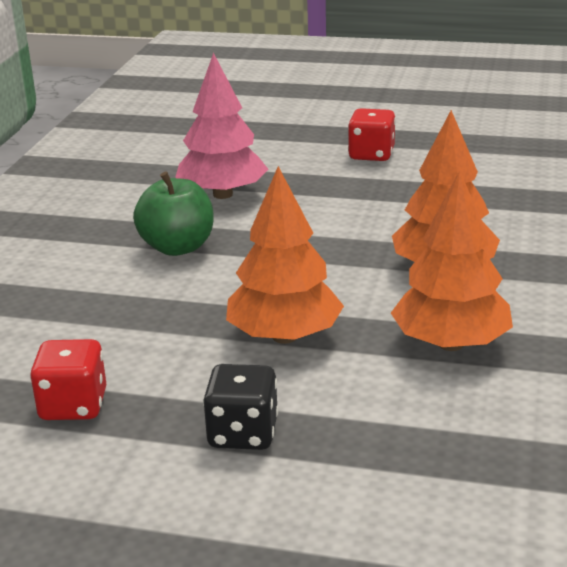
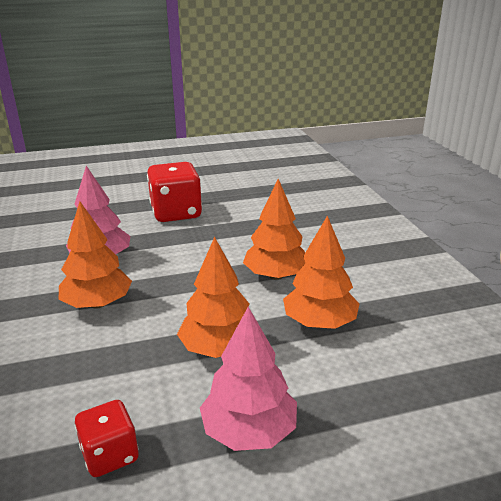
camera: 30 degrees left, 0 degrees up
green apple [133,171,214,256] -> orange tree [59,201,132,309]
black dice [203,364,278,450] -> pink tree [200,307,297,451]
red dice [348,108,396,161] -> red dice [147,162,202,222], size x1.77

